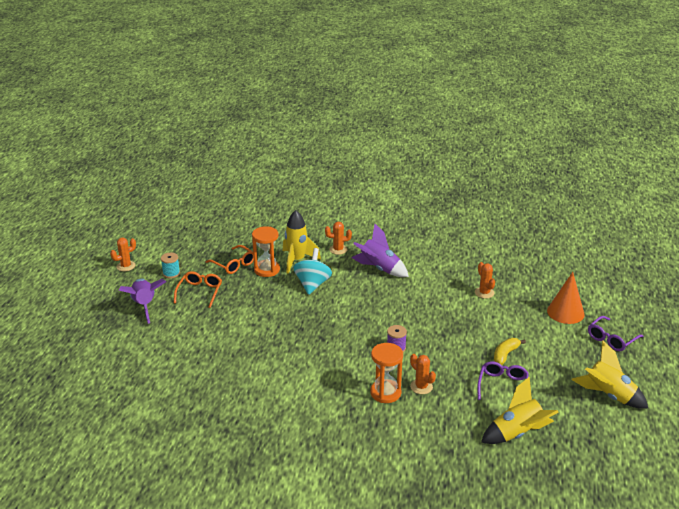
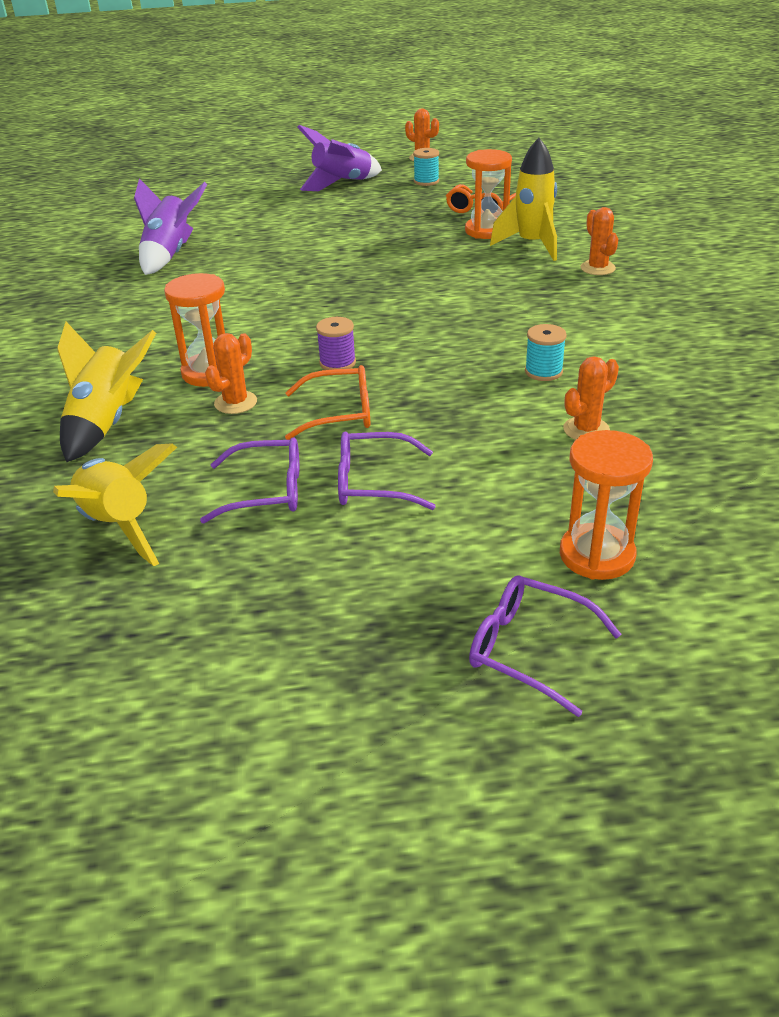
camera: 75 degrees right, 5 degrees up
orange glasses [174,271,222,308] -> orange glasses moved to [285,365,370,440]
turquoise spinning top [293,248,332,295] -> none
purple rocket [351,224,409,277] -> purple rocket moved to [134,178,207,275]
yellow banana [494,338,526,365] -> purple glasses [338,432,436,510]
orange cone [547,272,585,324] -> orange hourglass [560,430,653,580]
yellow rocket [572,340,648,409] -> yellow rocket moved to [57,322,156,462]
none -> turquoise spool [525,324,567,381]

